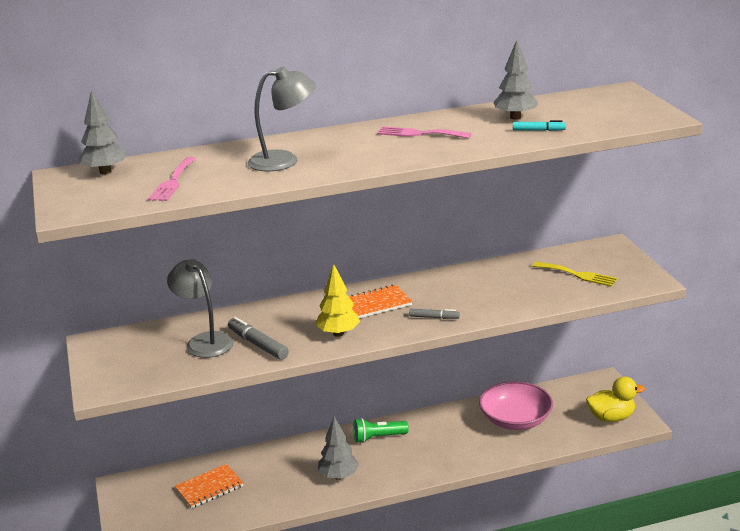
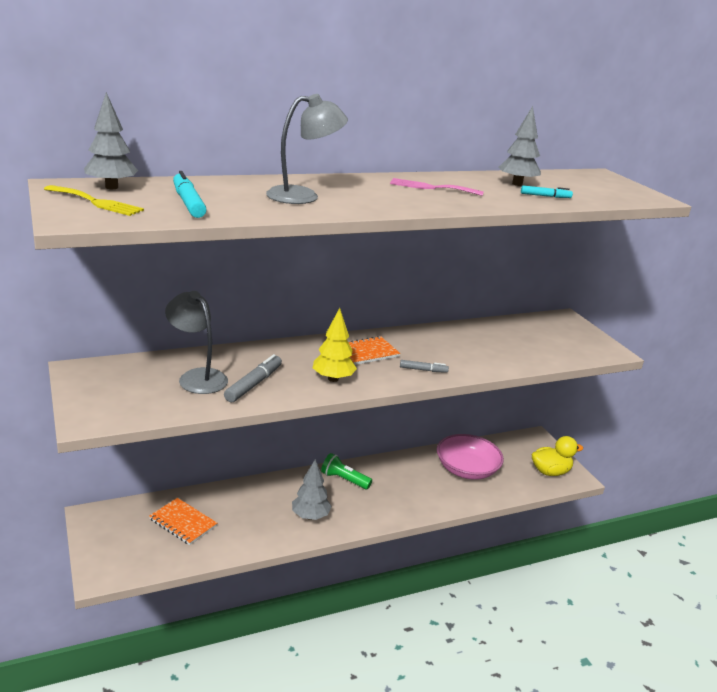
camera: 10 degrees left, 0 degrees up
pink fork [148,157,196,201] -> turquoise marker [173,171,207,218]
orange notebook [175,464,244,509] -> orange notebook turned 75 degrees clockwise [149,498,217,545]
grey marker [228,317,289,360] -> grey marker turned 75 degrees clockwise [224,354,282,402]
green flashlight [353,418,409,443] -> green flashlight turned 45 degrees clockwise [321,453,372,489]
yellow fork [533,262,617,287] -> yellow fork moved to [44,185,144,216]

